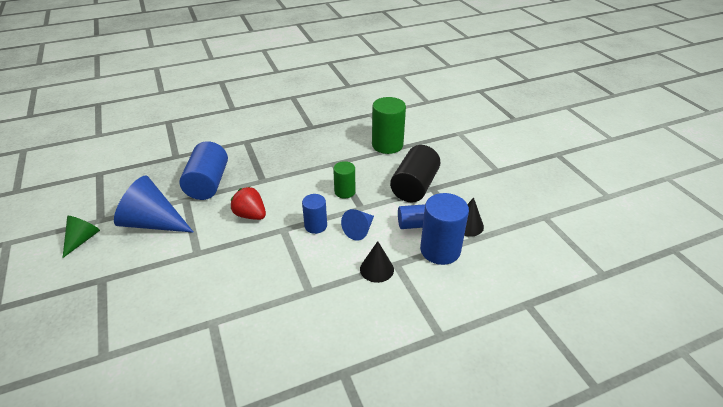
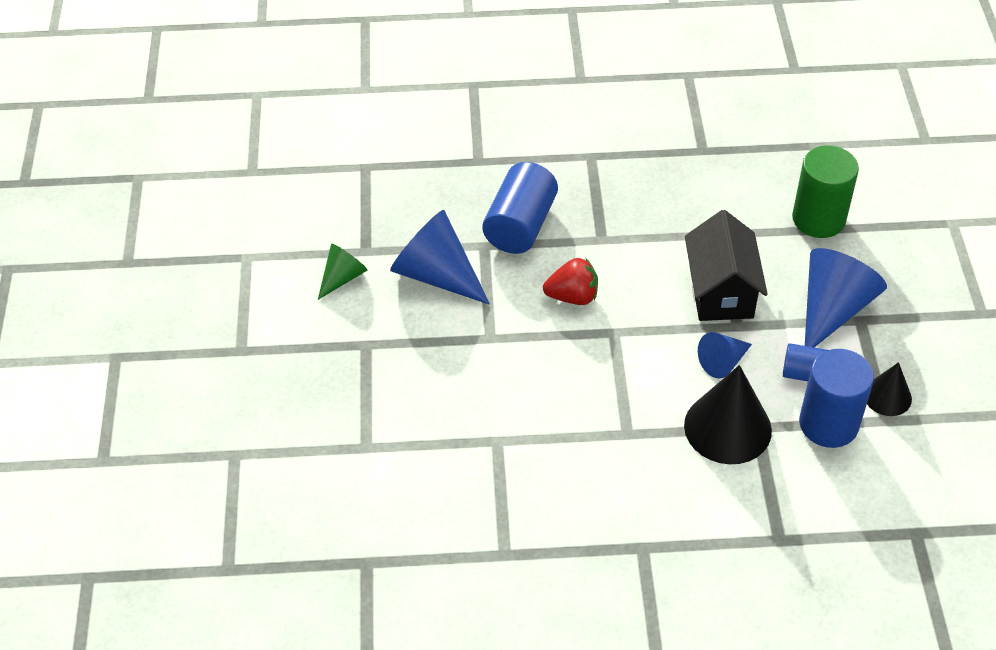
camera: 20 degrees right, 10 degrees up
red strawberry [231,186,266,220] -> red strawberry turned 120 degrees clockwise [543,258,598,305]
blue cylinder [302,194,327,234] -> none
green cylinder [333,161,355,198] -> black house [685,210,768,321]
black cone [360,241,394,283] -> black cone [684,365,772,464], size x1.80
black cylinder [390,145,441,202] -> blue cone [805,248,887,347]

